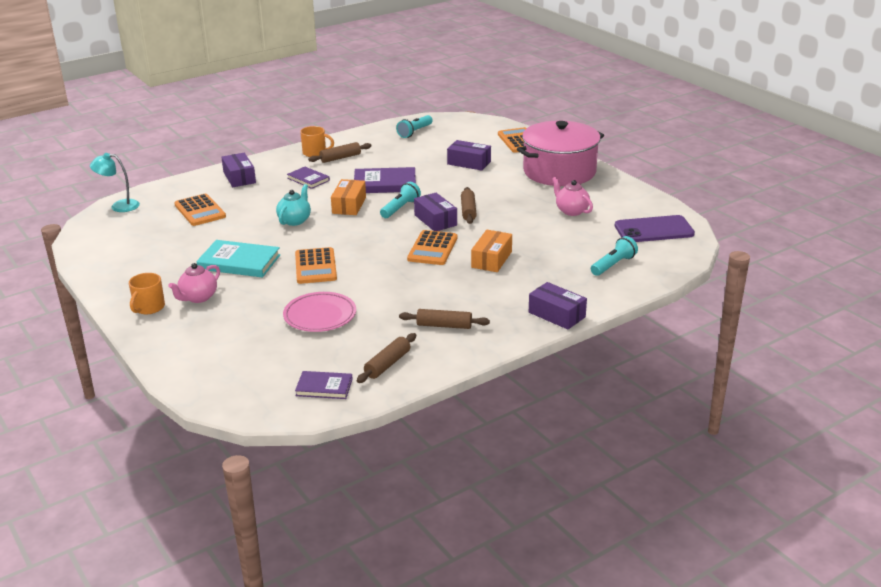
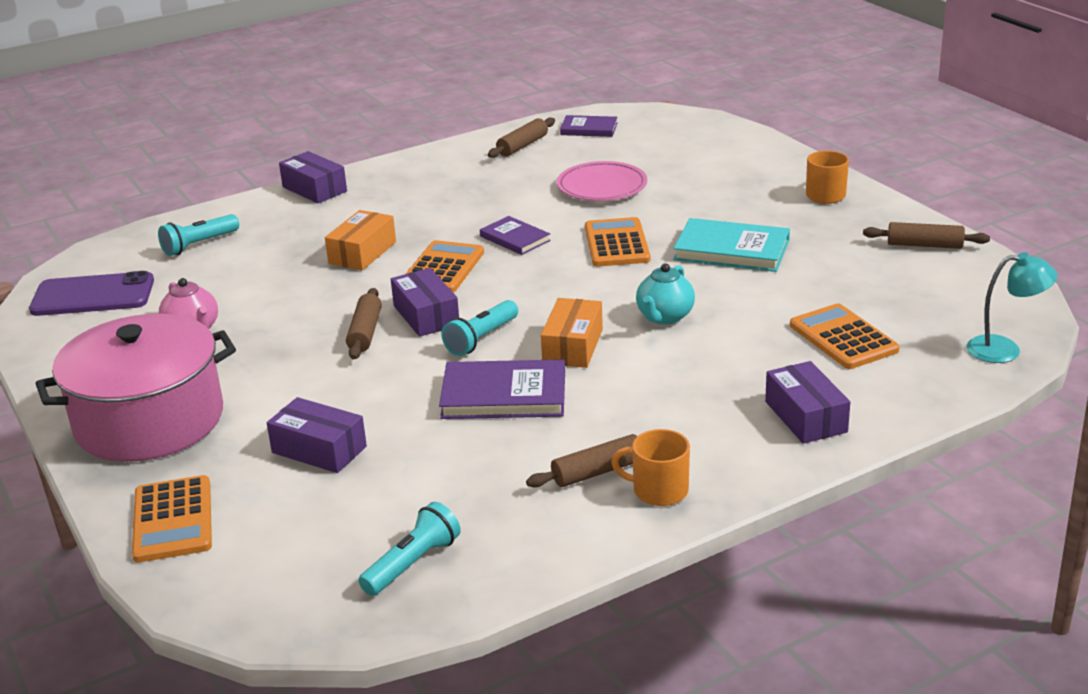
camera: 175 degrees left, 0 degrees up
pink teapot [168,263,220,303] -> none
purple book [287,167,330,189] -> purple book moved to [480,216,551,255]
brown rolling pin [399,309,490,329] -> brown rolling pin moved to [863,222,990,249]

